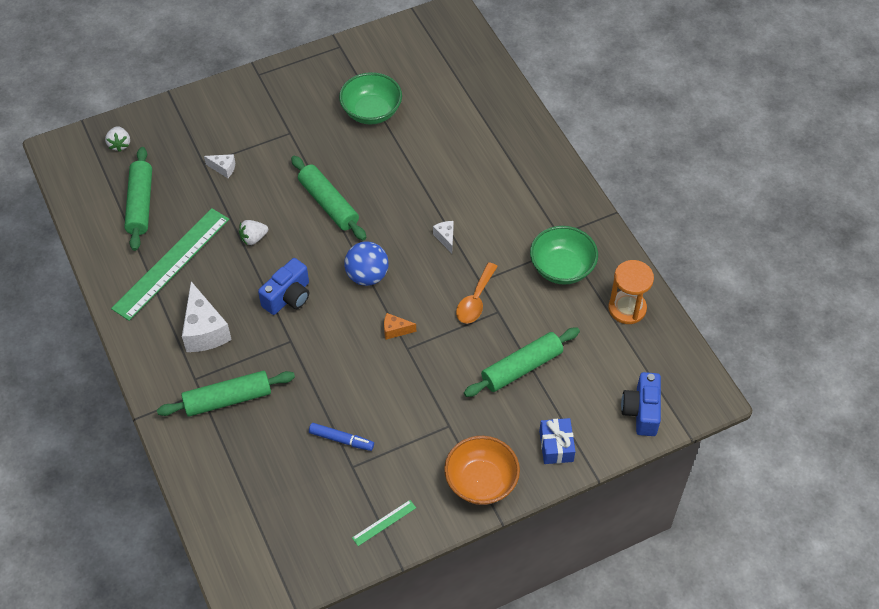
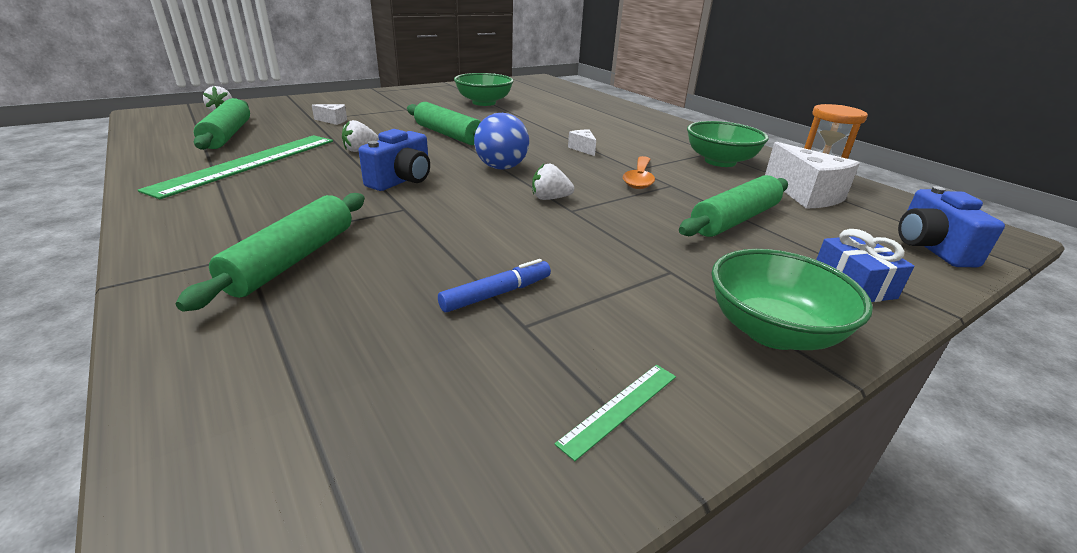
camera: 10 degrees left, 25 degrees down
green rolling pin [157,371,295,417] -> green rolling pin turned 45 degrees counterclockwise [176,193,365,311]
white cheese [182,281,232,352] -> white cheese moved to [765,142,860,209]
blue marker [309,423,374,451] -> blue marker turned 45 degrees counterclockwise [438,259,551,312]
orange cheese [384,313,416,340] -> white strawberry [532,164,574,200]
orange bowl [444,436,520,505] -> green bowl [711,249,873,350]

